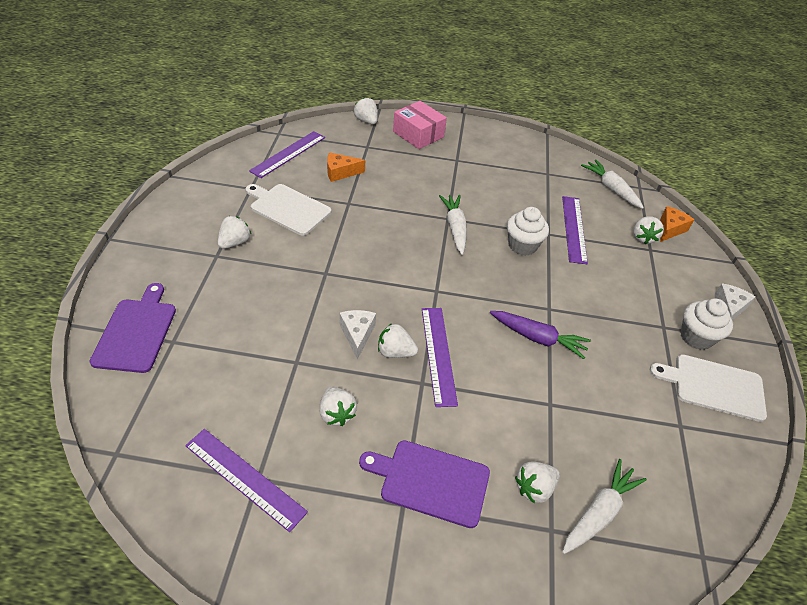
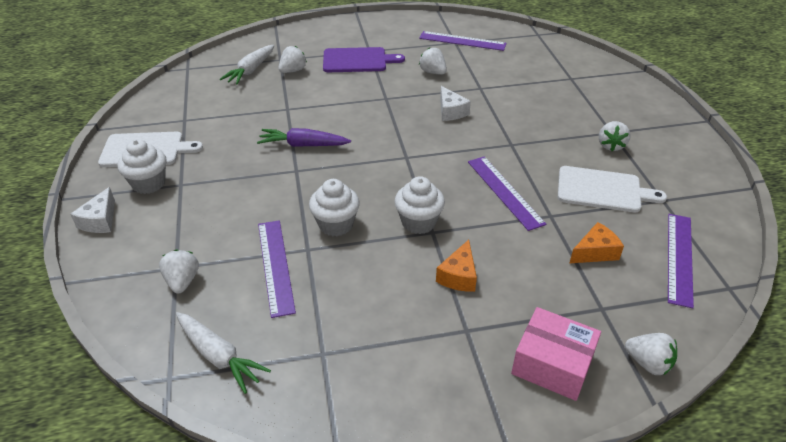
camera: 165 degrees right, 5 degrees down
purple cutting board [89,283,176,373] -> none
white strawberry [378,323,418,358] -> none
purple ruler [422,308,458,407] -> purple ruler moved to [468,156,546,231]
white carrot [439,195,467,255] -> white cupcake [395,176,445,234]
orange cheese [660,206,694,242] -> orange cheese moved to [436,240,477,292]

